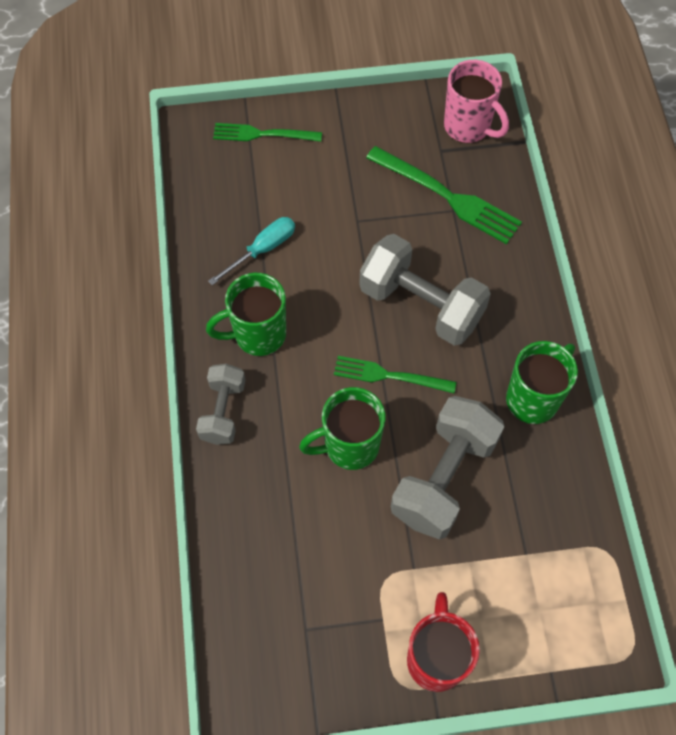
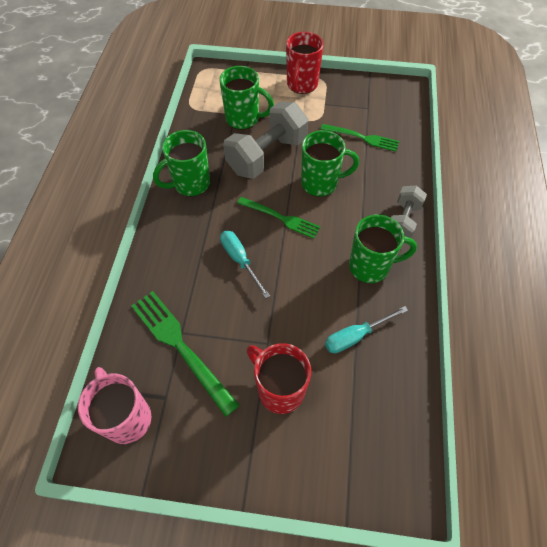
camera: 165 degrees left, 5 degrees down
green fork [213,123,322,142] -> green fork moved to [320,124,399,151]
grey dumbbell [359,234,491,346] -> turquoise screwdriver [220,231,270,299]
none -> green mug [220,66,274,130]
none -> red mug [247,343,311,414]

